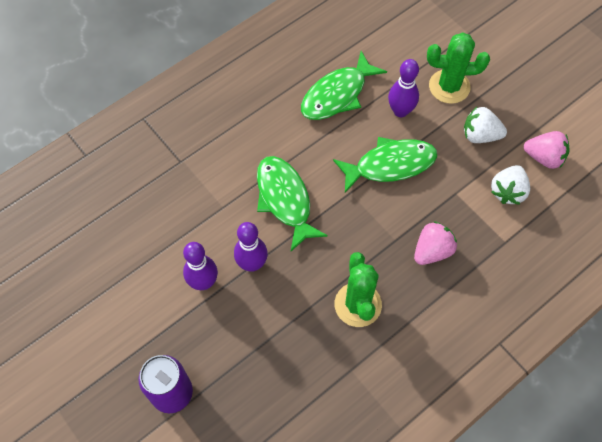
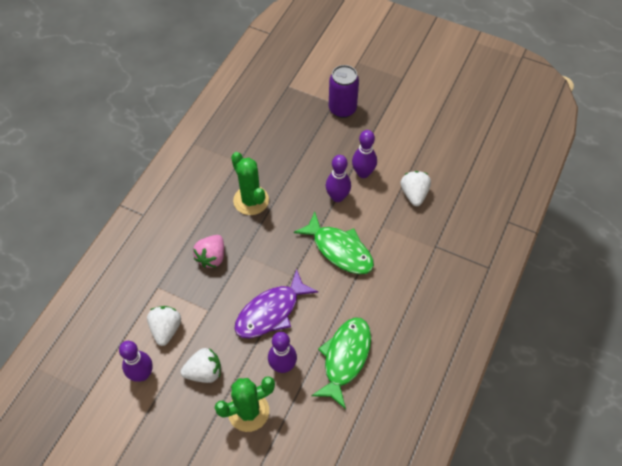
camera: 155 degrees right, 5 degrees down
green fish [333,137,437,193] -> purple fish [235,269,319,338]
pink strawberry [524,131,570,169] -> purple bowling pin [119,341,153,382]
none -> white strawberry [401,171,431,206]

